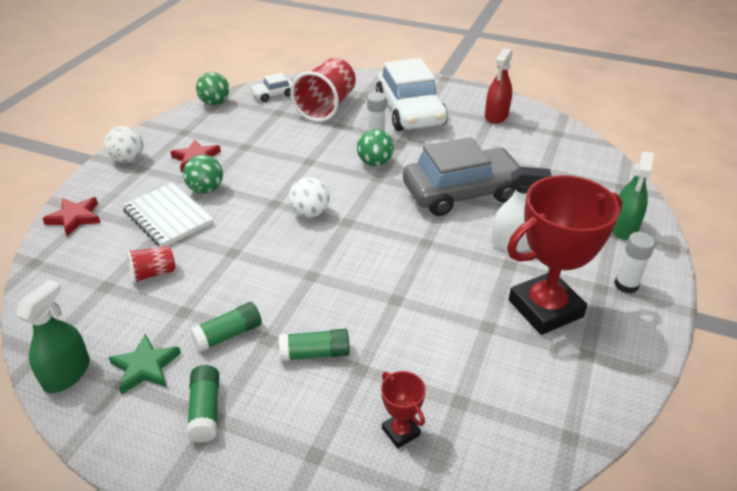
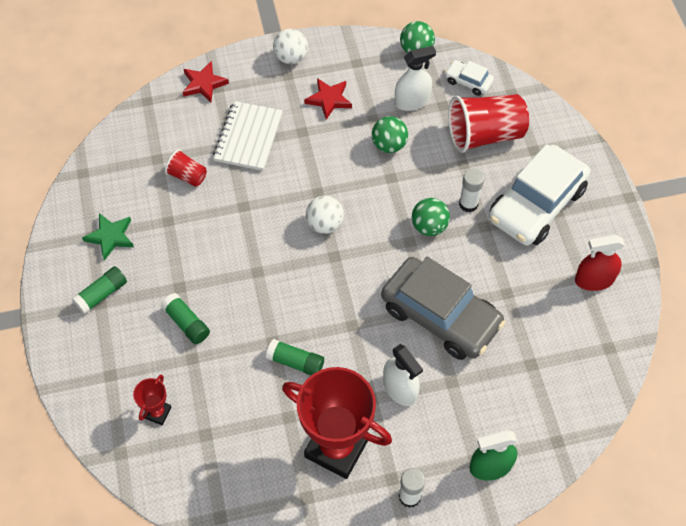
camera: 55 degrees right, 20 degrees up
green spray bottle [16,280,90,393] -> none
green ball [183,154,223,194] -> green ball moved to [372,116,408,153]
green glue stick [190,302,262,352] -> green glue stick moved to [266,339,324,375]
none -> white spray bottle [395,46,436,111]

